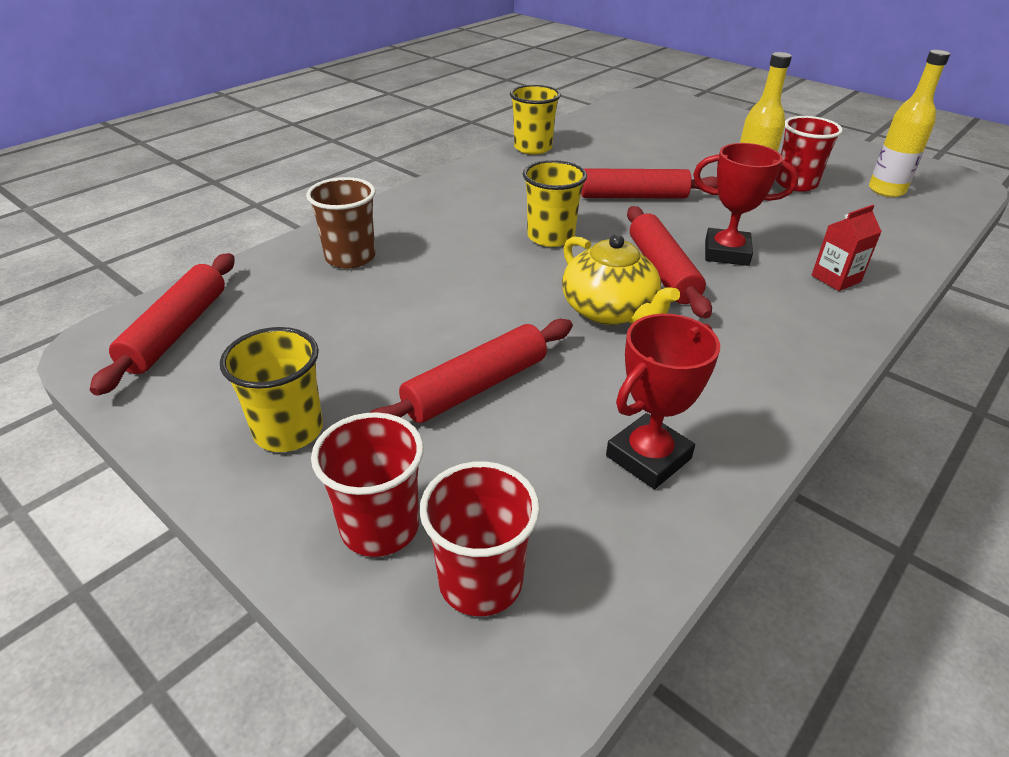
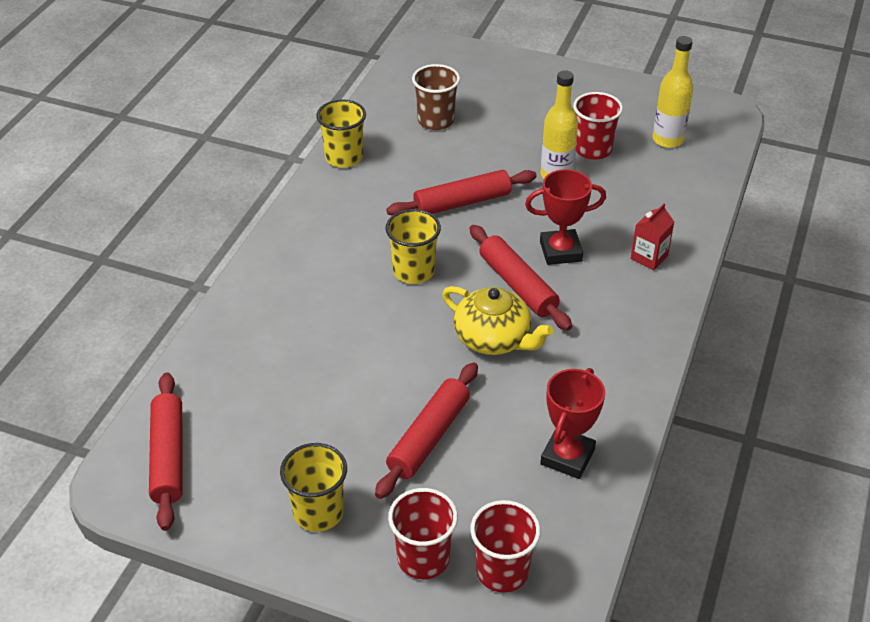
camera: 20 degrees left, 5 degrees up
brown cup [306,177,375,269] -> brown cup moved to [412,64,460,130]

